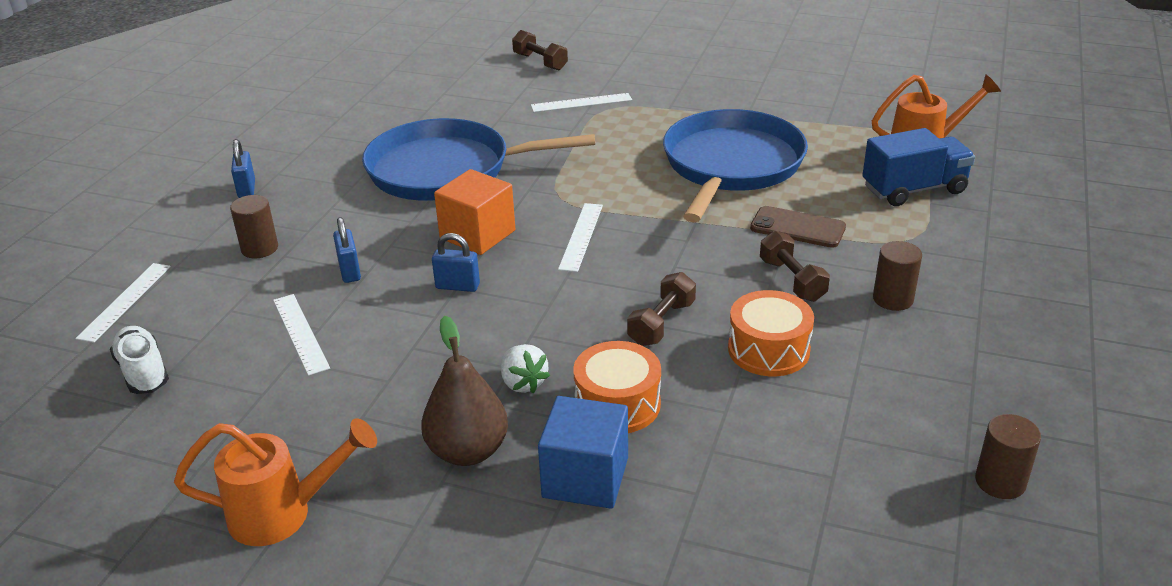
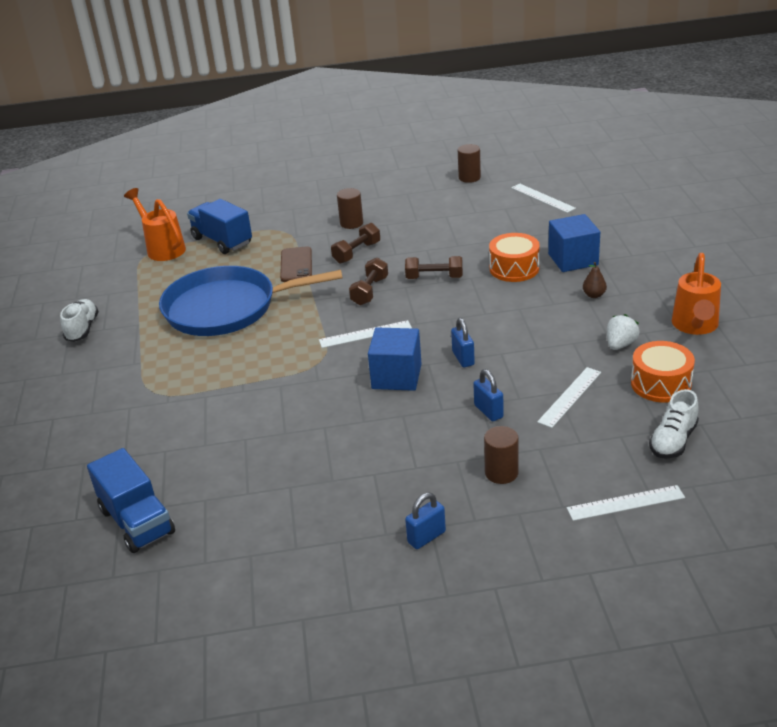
camera: 115 degrees left, 0 degrees up
orange watering can [174,418,377,546] -> orange watering can turned 135 degrees counterclockwise [672,253,721,335]
blue padlock [333,217,361,283] -> blue padlock turned 75 degrees counterclockwise [473,369,504,421]
blue pan [362,118,595,201] -> none
brown pear [421,316,508,466] -> brown pear [583,262,607,298], size x0.48
orange cube [434,169,515,255] -> blue cube [368,328,422,391]
white strawberry [501,344,550,393] -> white strawberry moved to [607,314,639,350]
brown dumbbell [512,30,568,70] -> brown dumbbell moved to [349,258,388,305]
white ruler [531,93,632,112] -> white ruler moved to [511,184,576,213]
orange drum [728,290,814,376] -> orange drum moved to [631,341,695,403]
none -> white shoe [60,299,99,342]
none -> blue truck [87,448,175,553]

